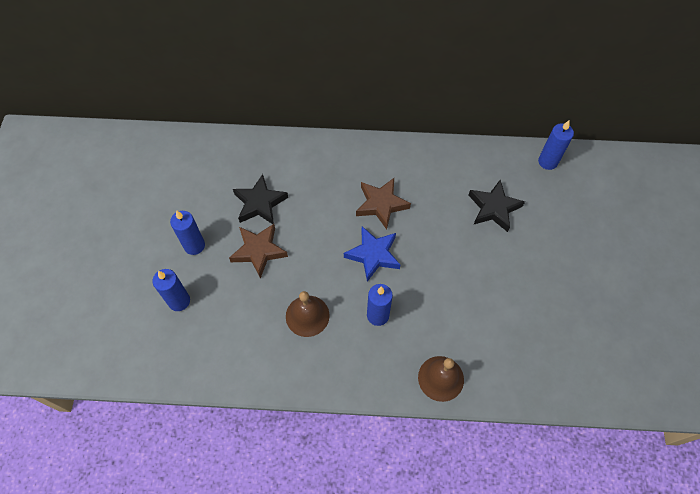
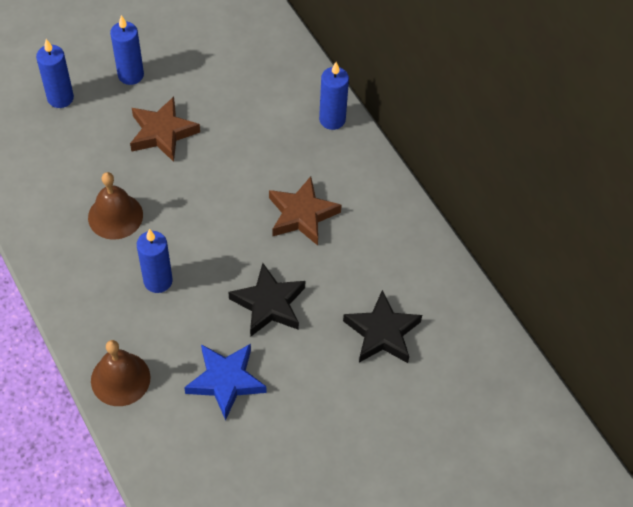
camera: 55 degrees right, 5 degrees down
black star [233,174,288,224] -> black star moved to [228,263,305,337]
blue star [344,226,400,282] -> blue star moved to [184,344,266,421]
blue candle [538,121,574,170] -> blue candle moved to [319,62,349,130]

